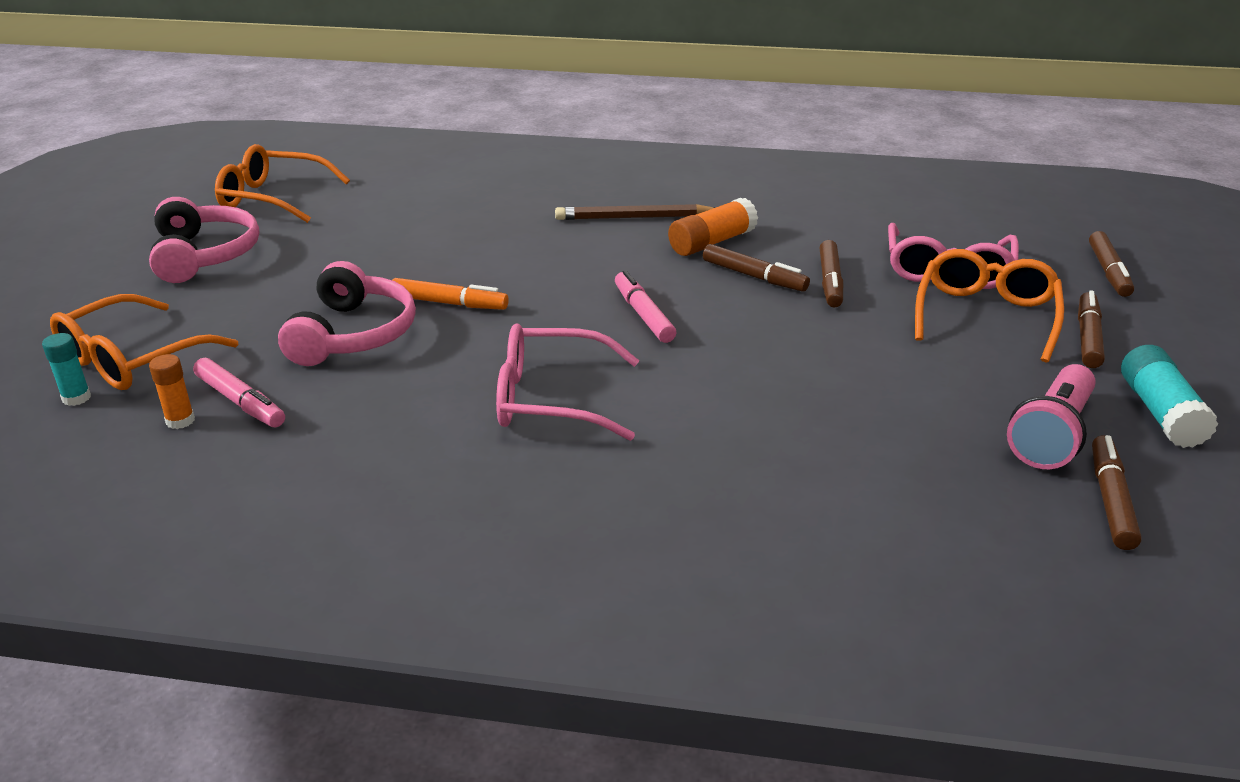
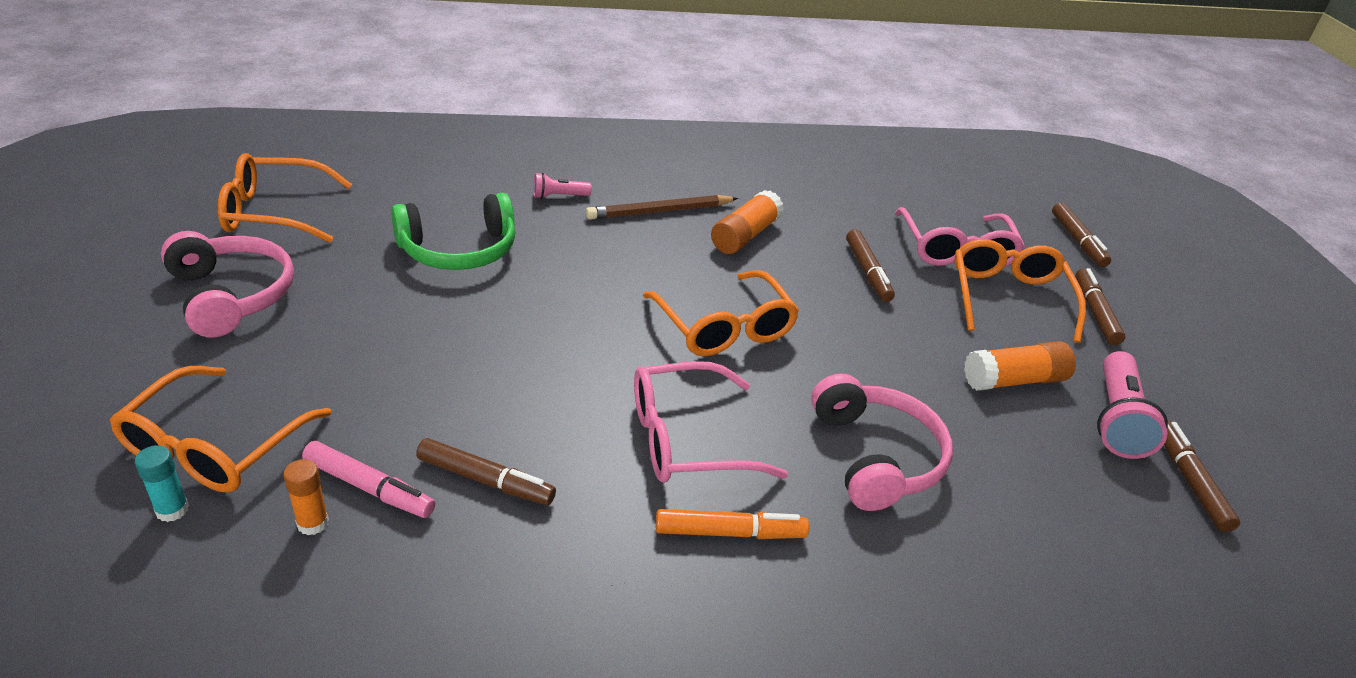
camera: 20 degrees left, 5 degrees up
pink headphones [278,261,416,366] -> pink headphones moved to [811,374,953,511]
orange marker [392,278,509,310] -> orange marker moved to [656,509,809,539]
pink marker [615,270,676,343] -> orange glasses [643,270,799,356]
brown marker [703,244,810,292] -> brown marker moved to [416,438,556,505]
turquoise glue stick [1121,345,1218,448] -> none
none -> green headphones [391,193,515,270]
none -> pink flashlight [533,173,592,199]
none -> orange glue stick [964,341,1076,391]

